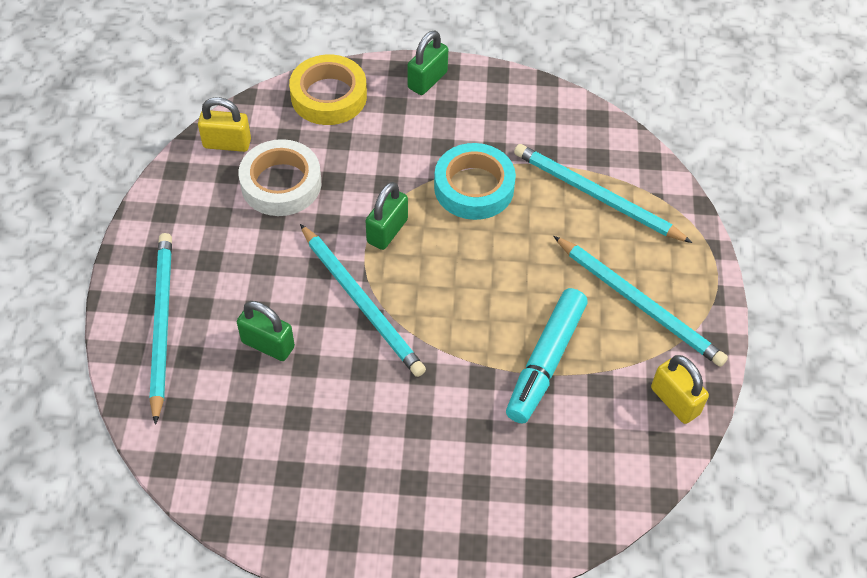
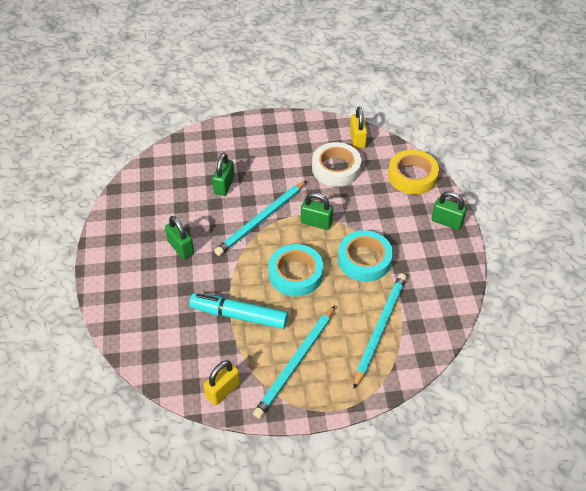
camera: 80 degrees right, 5 degrees down
turquoise pencil [150,233,172,425] -> none
none -> green padlock [165,216,194,259]
none -> turquoise tape [268,244,323,297]

